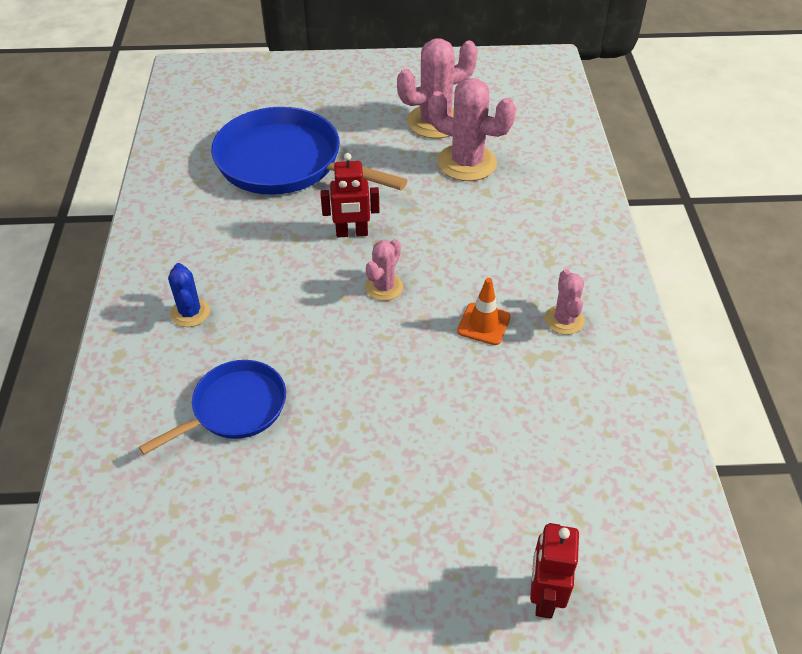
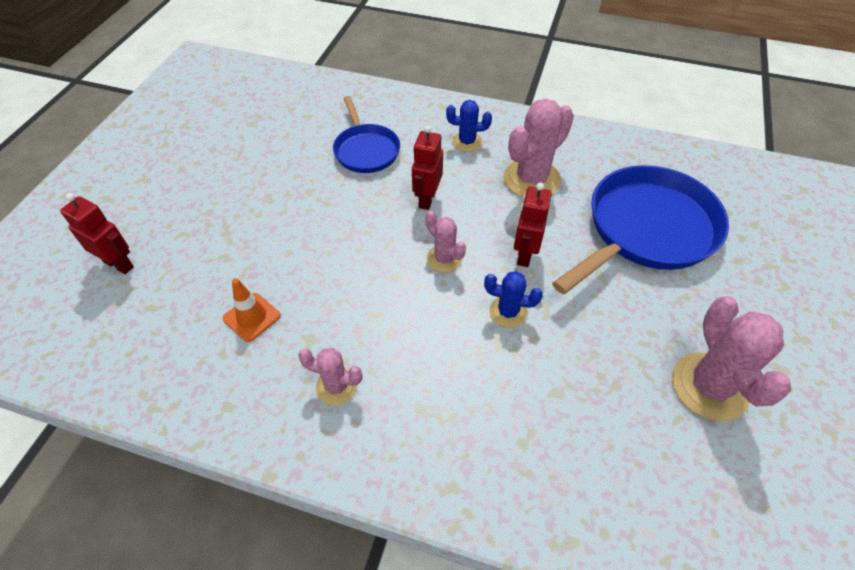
camera: 110 degrees right, 5 degrees up
pink cactus [428,78,516,181] -> pink cactus moved to [503,99,574,197]
orange traffic cone [457,278,511,345] -> orange traffic cone moved to [223,278,281,342]
none -> red robot [412,125,443,210]
none -> blue cactus [484,271,543,328]

